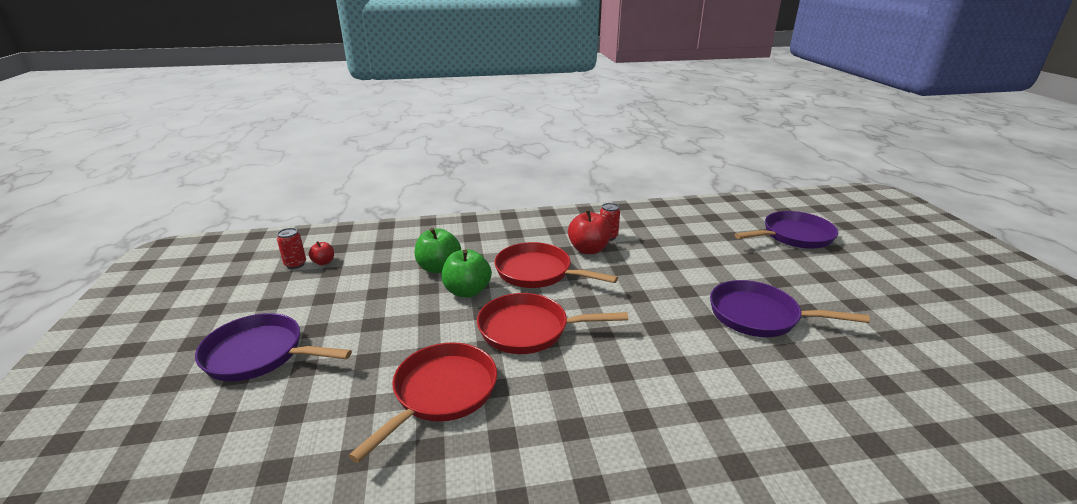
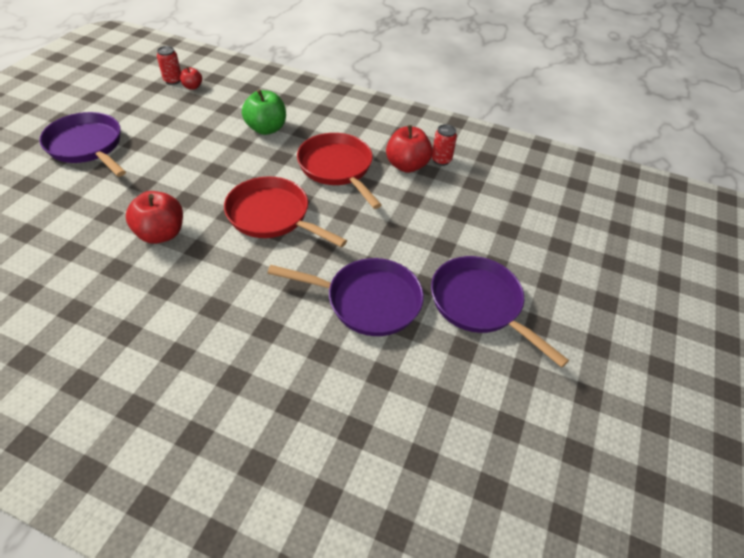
camera: 30 degrees right, 20 degrees up
red pan [348,342,497,463] -> red apple [126,191,183,244]
green apple [442,249,492,298] -> none
purple pan [734,211,838,249] -> purple pan moved to [268,258,424,336]

